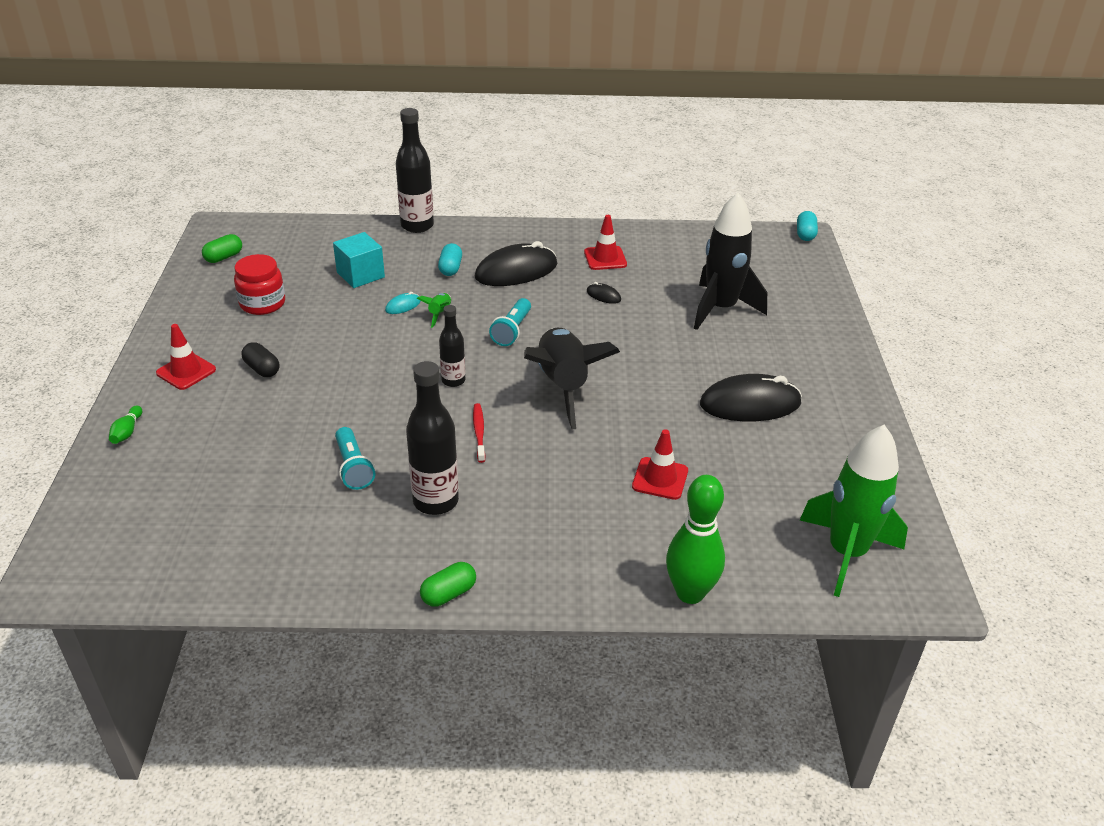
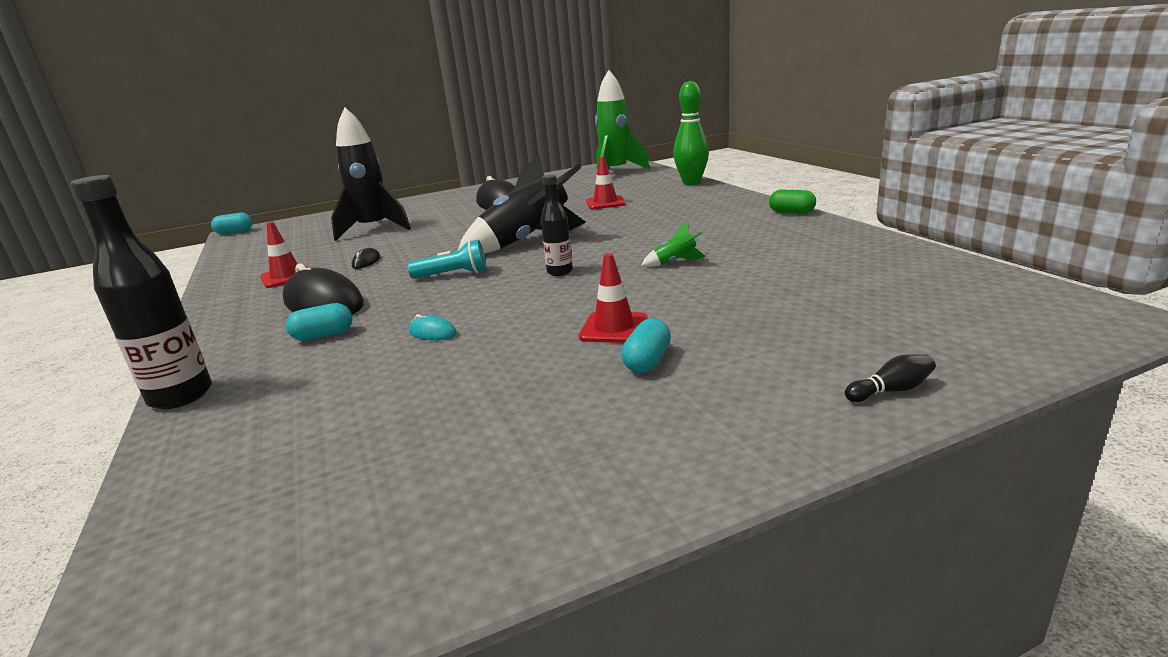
camera: 110 degrees left, 15 degrees down
green bowling pin [109,406,142,444] -> black bowling pin [845,354,936,402]
red traffic cone [156,324,216,390] -> red traffic cone moved to [579,253,648,343]
green capsule [202,234,242,263] -> none
red jar [234,254,285,315] -> none
black capsule [241,342,280,377] -> turquoise capsule [621,318,671,373]
turquoise cube [333,232,385,288] -> none
turquoise flashlight [335,427,375,490] -> none
black bottle [406,361,459,515] -> none
green rocket [417,293,451,328] -> green rocket moved to [641,222,705,267]
red toothbrush [473,403,485,463] -> none

